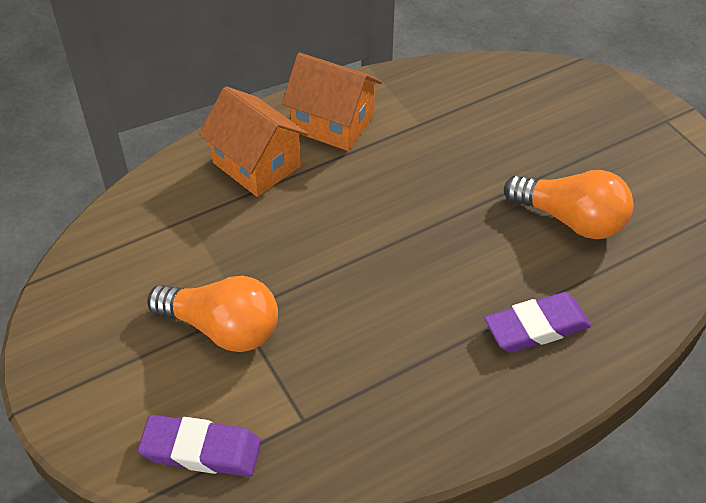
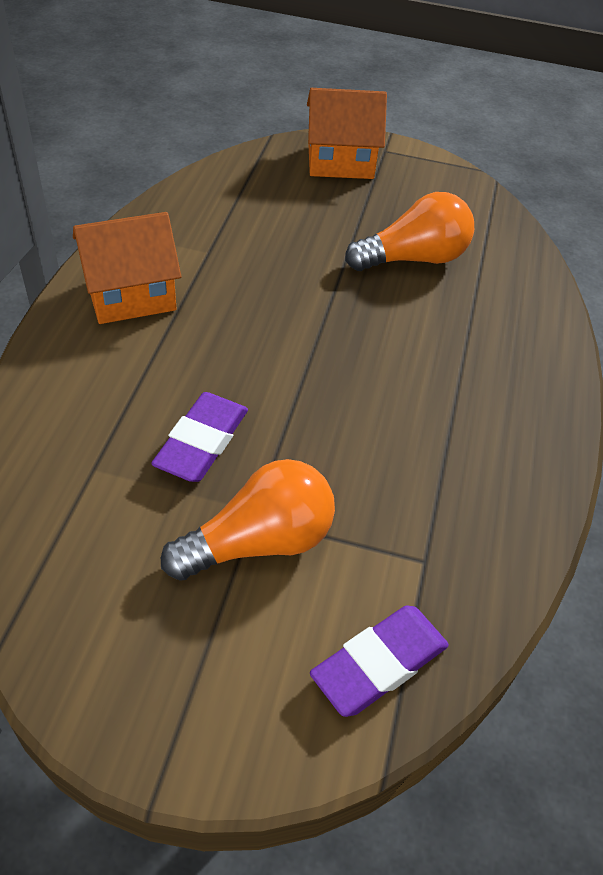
camera: 50 degrees left, 0 degrees up
orange house [199,86,308,197] -> orange house moved to [307,88,387,179]
purple eraser [484,292,591,352] -> purple eraser moved to [151,392,248,482]

